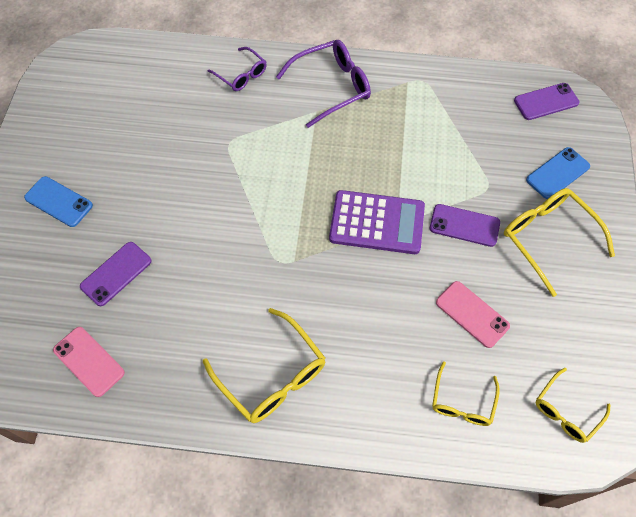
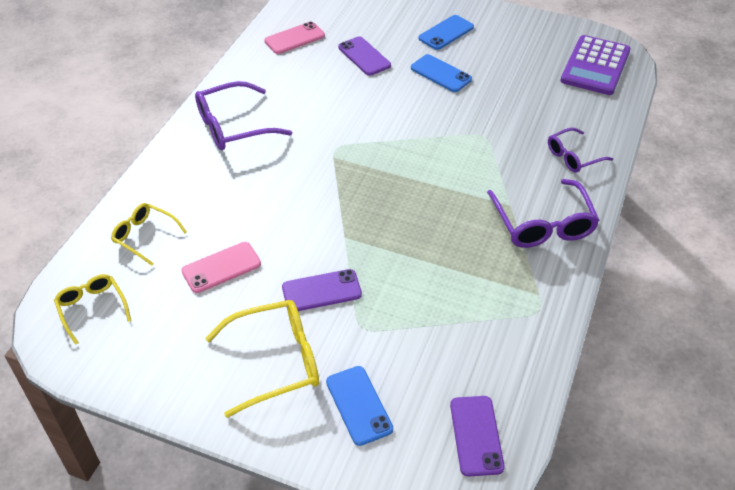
camera: 105 degrees right, 15 degrees down
yellow glasses [203,308,326,423] -> purple glasses [195,81,292,150]
purple calculator [329,190,425,254] -> purple calculator moved to [561,35,631,95]
purple phone [430,204,500,247] -> purple phone turned 45 degrees clockwise [282,269,362,311]
none -> blue phone [411,54,472,92]

